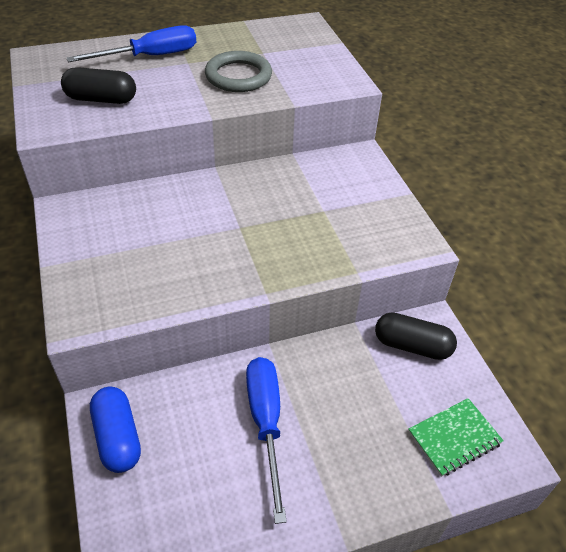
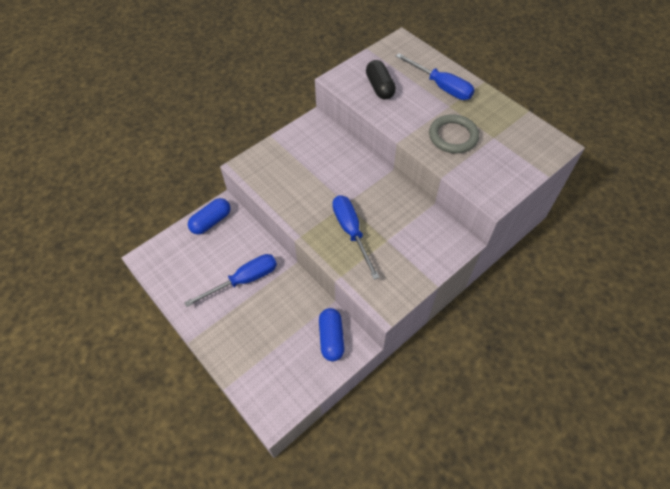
camera: 70 degrees right, 10 degrees up
black capsule [375,312,457,360] -> blue capsule [319,308,344,361]
green notebook [408,398,504,477] -> none
none -> blue screwdriver [332,195,380,280]

